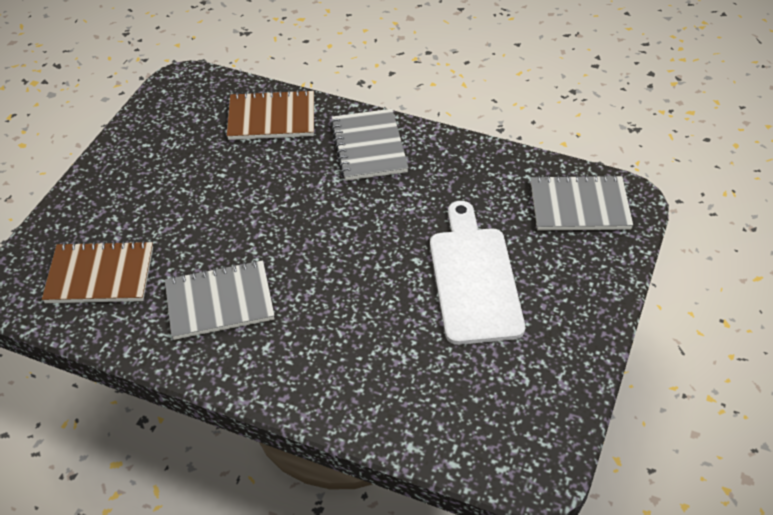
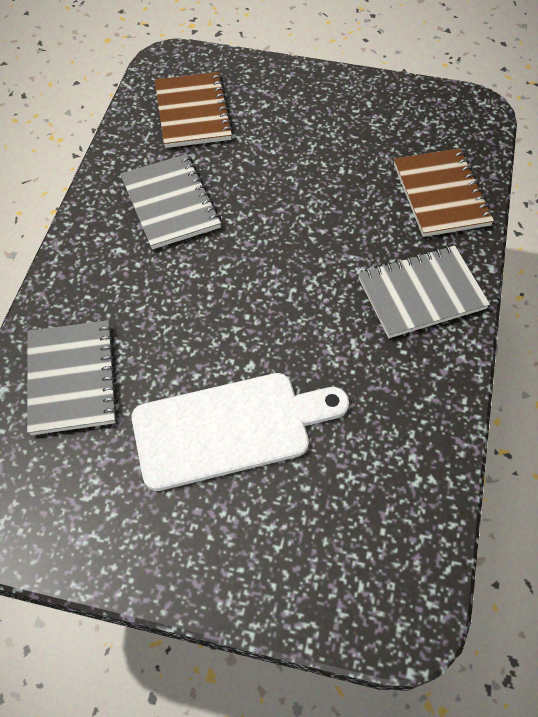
camera: 80 degrees right, 10 degrees up
grey notebook [531,175,633,231] -> grey notebook moved to [27,320,119,435]

